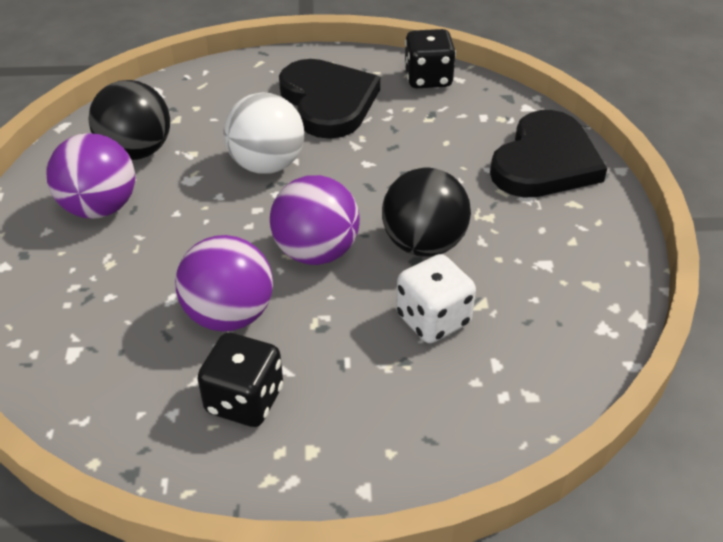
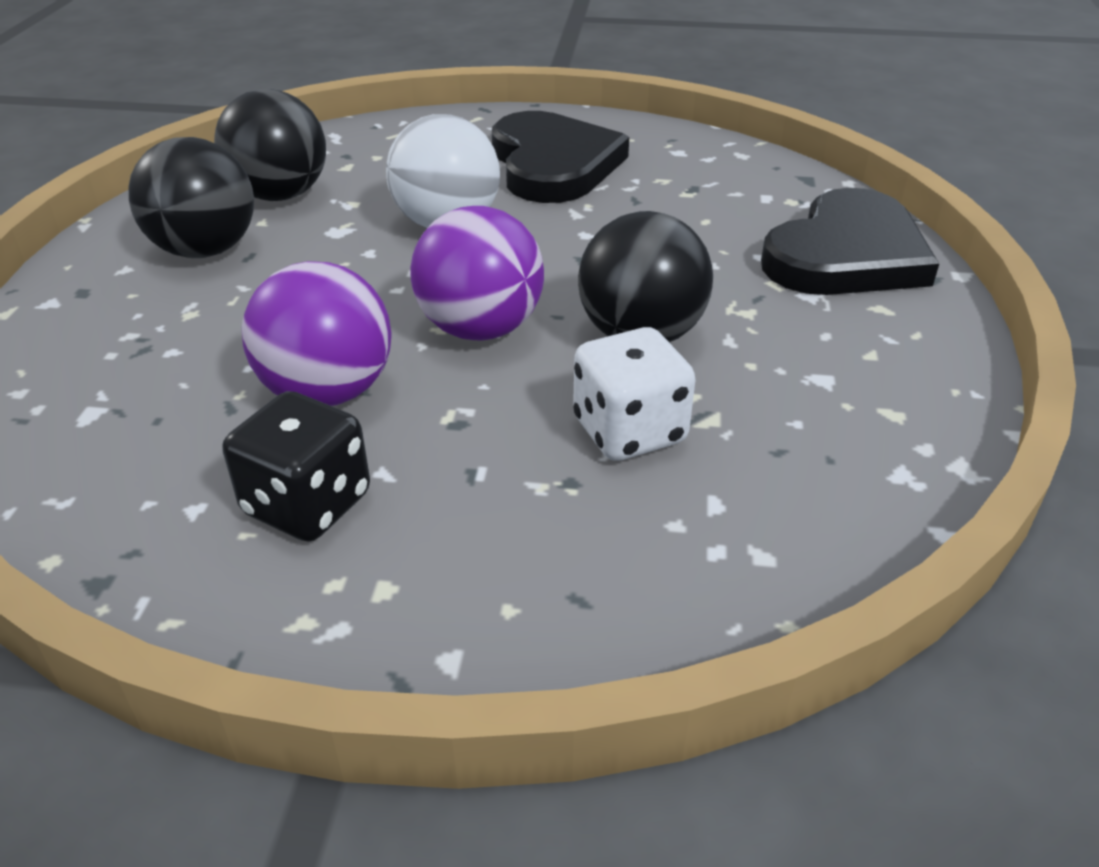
camera: 10 degrees right, 5 degrees down
purple ball [46,133,135,219] -> black ball [129,137,254,258]
black dice [404,29,456,88] -> none

